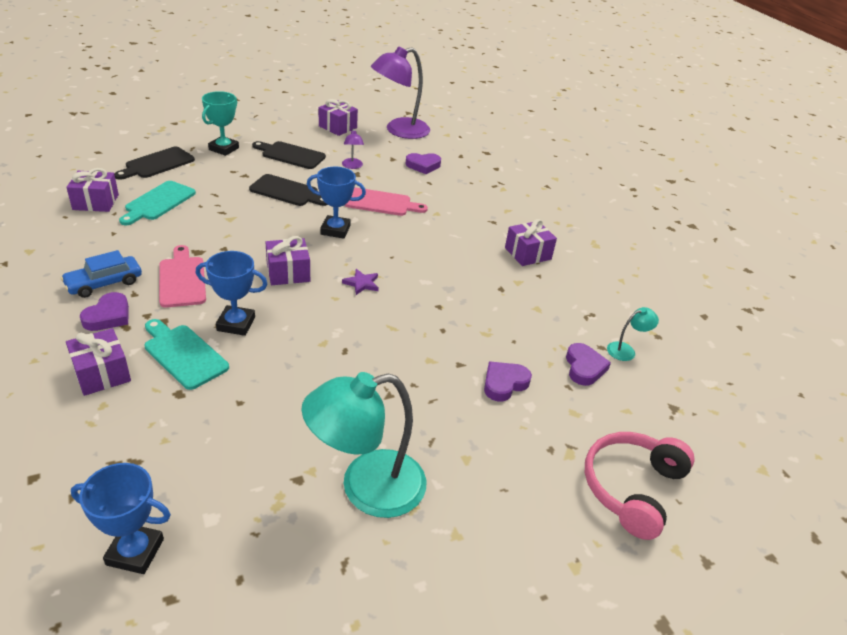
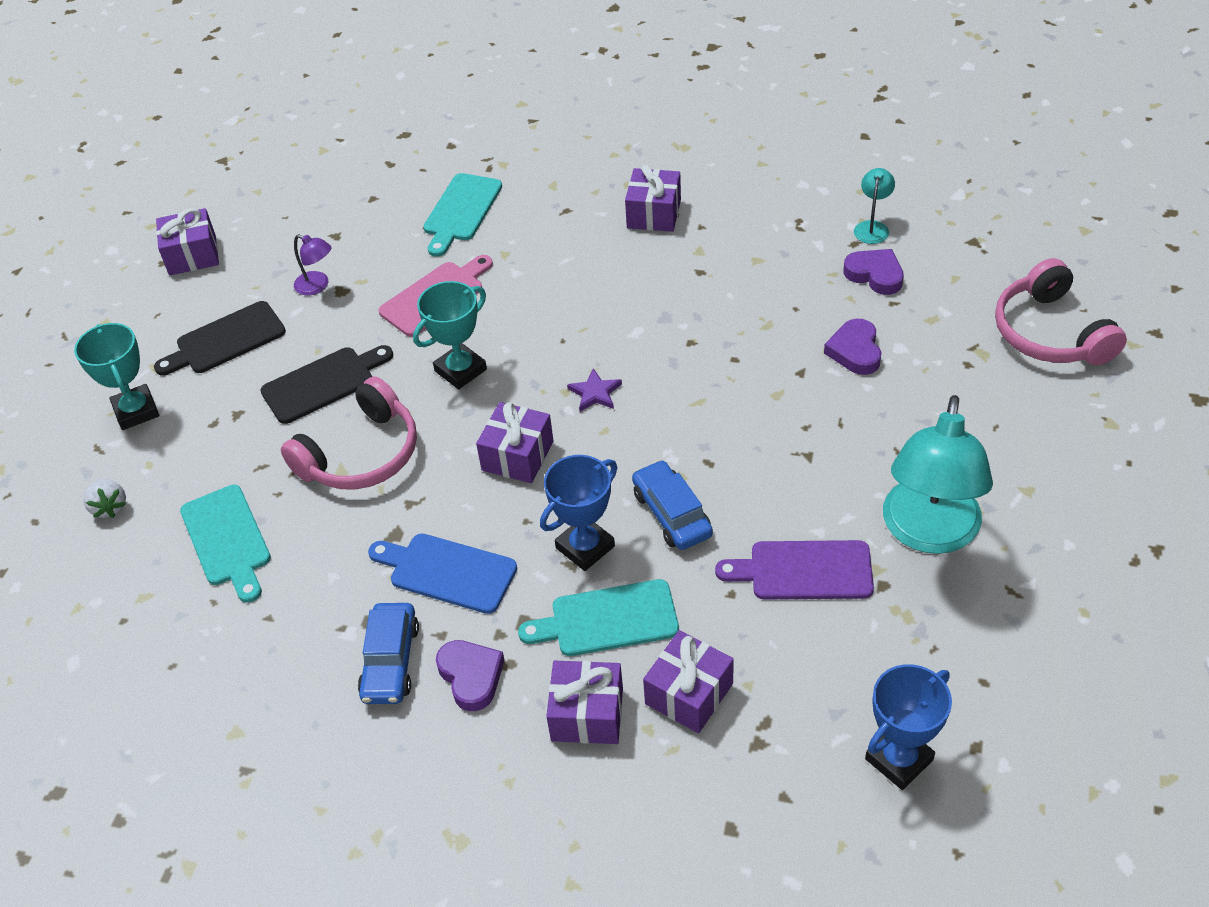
camera: 45 degrees left, 10 degrees up
purple gift [66,168,119,212] -> purple gift moved to [643,630,734,733]
black cutting board [114,146,195,180] -> white strawberry [84,479,126,518]
pink cutting board [159,245,206,308] -> blue cutting board [368,534,517,614]
blue trophy [307,167,366,239] -> turquoise trophy [413,281,487,389]
purple lamp [371,46,430,139] -> none
purple heart [405,153,441,174] -> none
none -> pink headphones [281,376,417,490]
none -> turquoise cutting board [423,173,502,257]
none -> blue car [632,460,713,550]
none -> purple cutting board [715,540,874,599]

